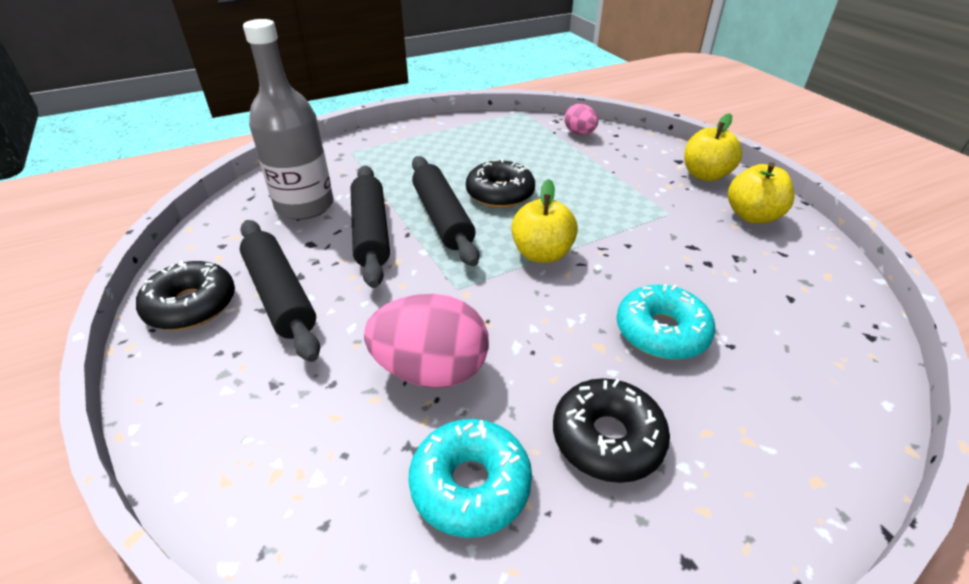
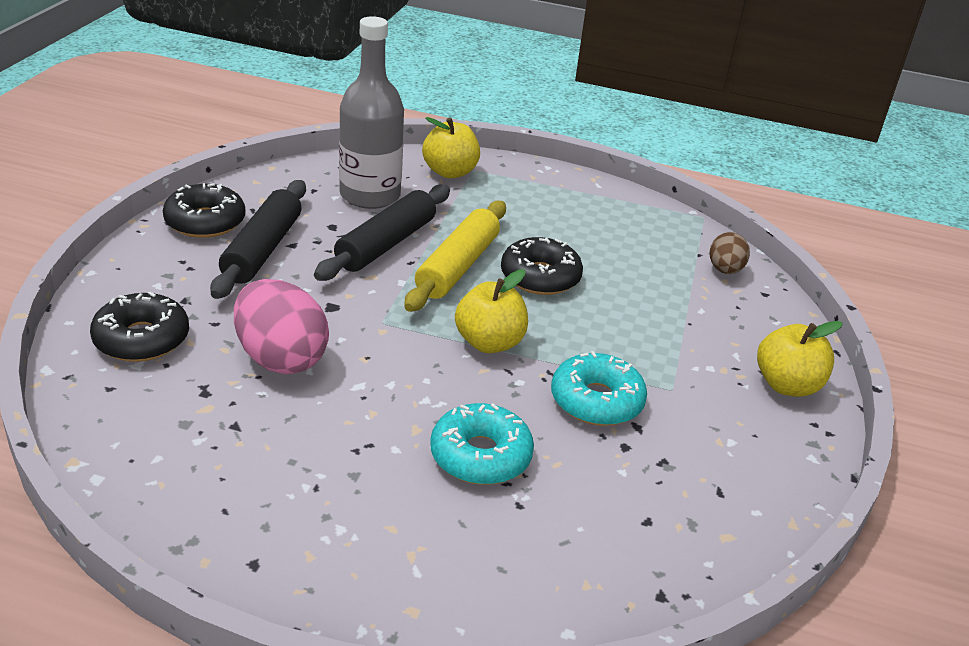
camera: 40 degrees right, 5 degrees down
turquoise donut [408,419,532,538] -> turquoise donut moved to [551,351,647,426]
black rolling pin [412,156,479,266] -> yellow rolling pin [404,201,506,312]
black donut [553,378,670,483] -> black donut moved to [90,292,189,362]
pink egg [564,104,598,135] -> brown egg [710,232,750,274]
yellow apple [728,162,794,223] -> yellow apple moved to [422,117,480,179]

